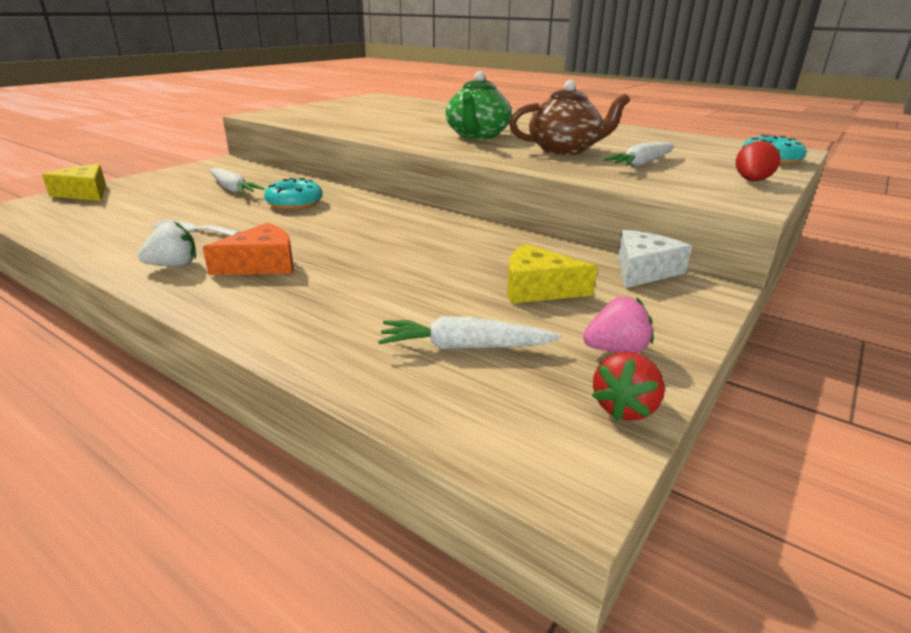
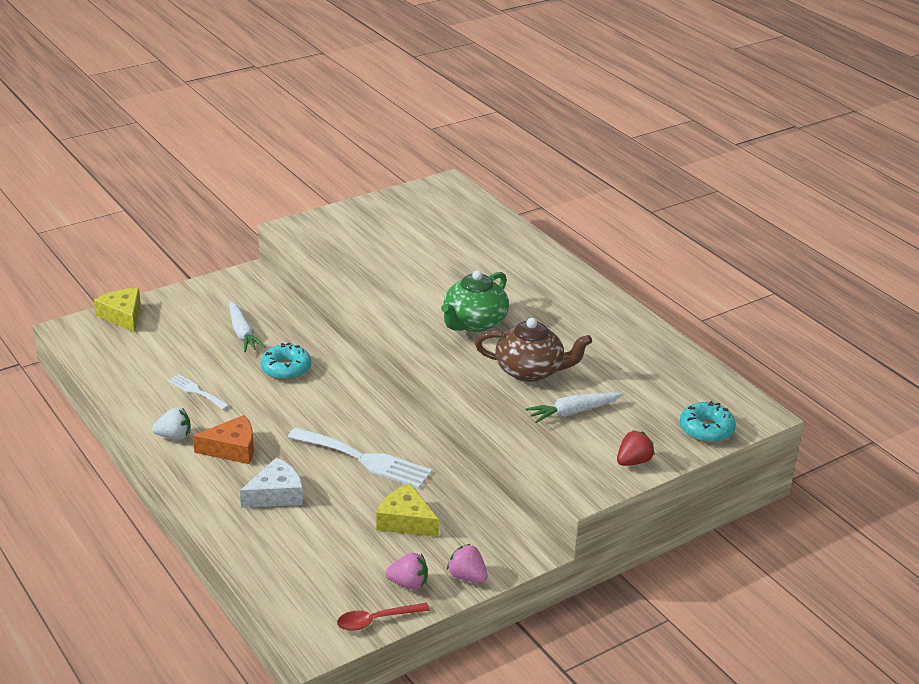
camera: 20 degrees right, 5 degrees up
white carrot [378,316,562,349] -> none
red strawberry [592,352,665,421] -> red spoon [337,603,430,631]
white cheese [617,230,692,288] -> white cheese moved to [240,457,303,508]
none -> white fork [288,427,432,489]
none -> pink strawberry [447,544,488,583]

